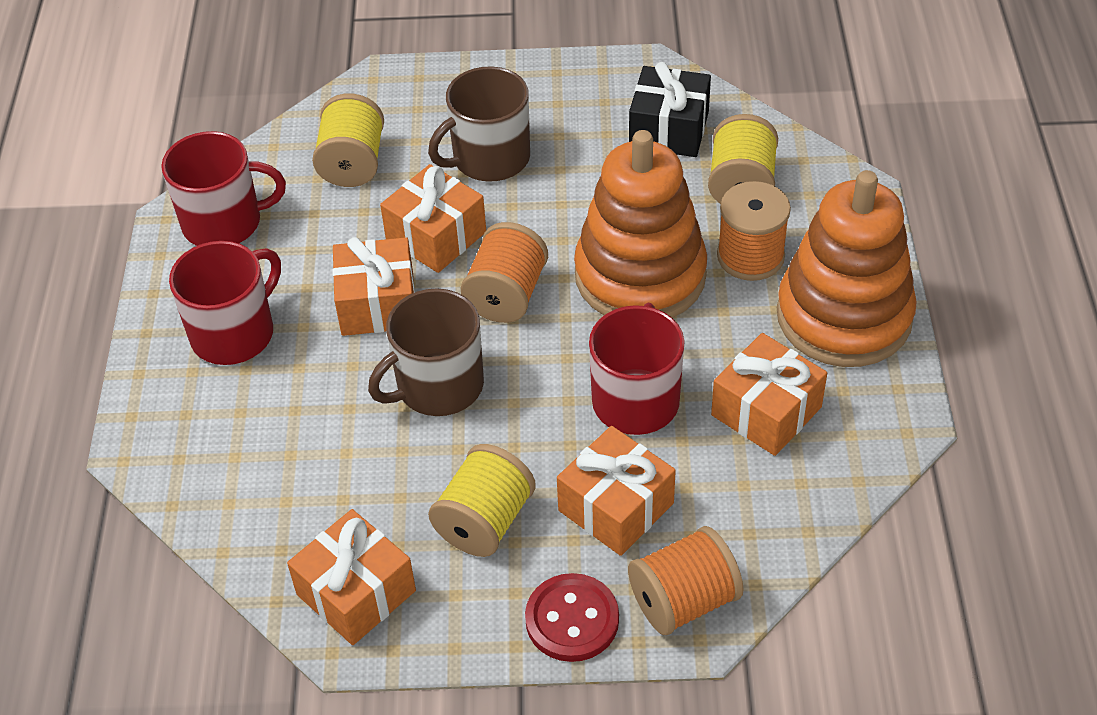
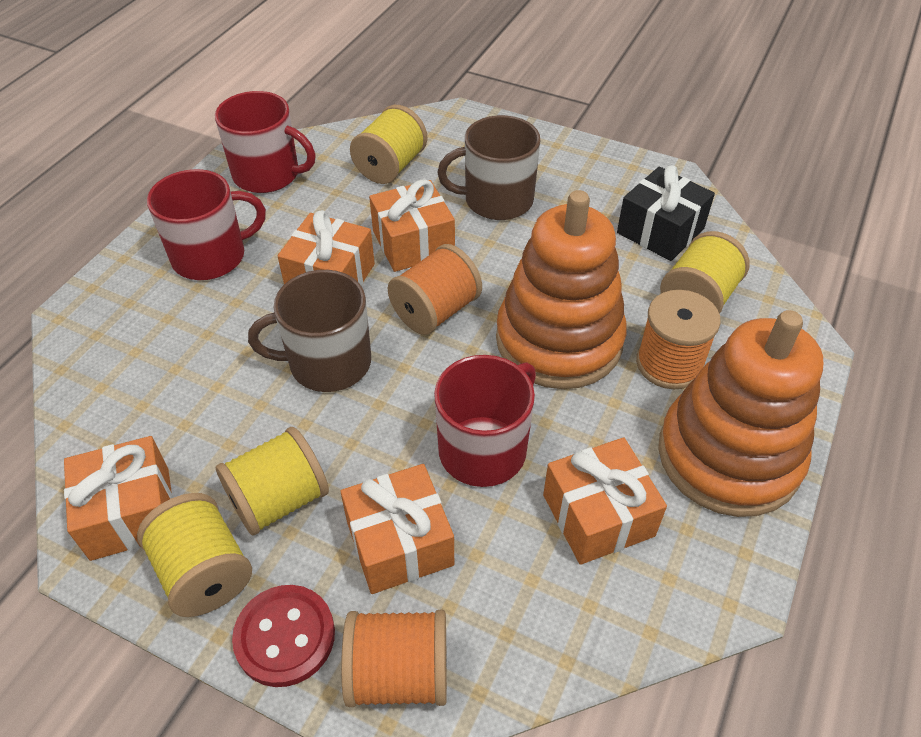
camera: 25 degrees right, 0 degrees up
none -> yellow spool [137,493,252,617]

